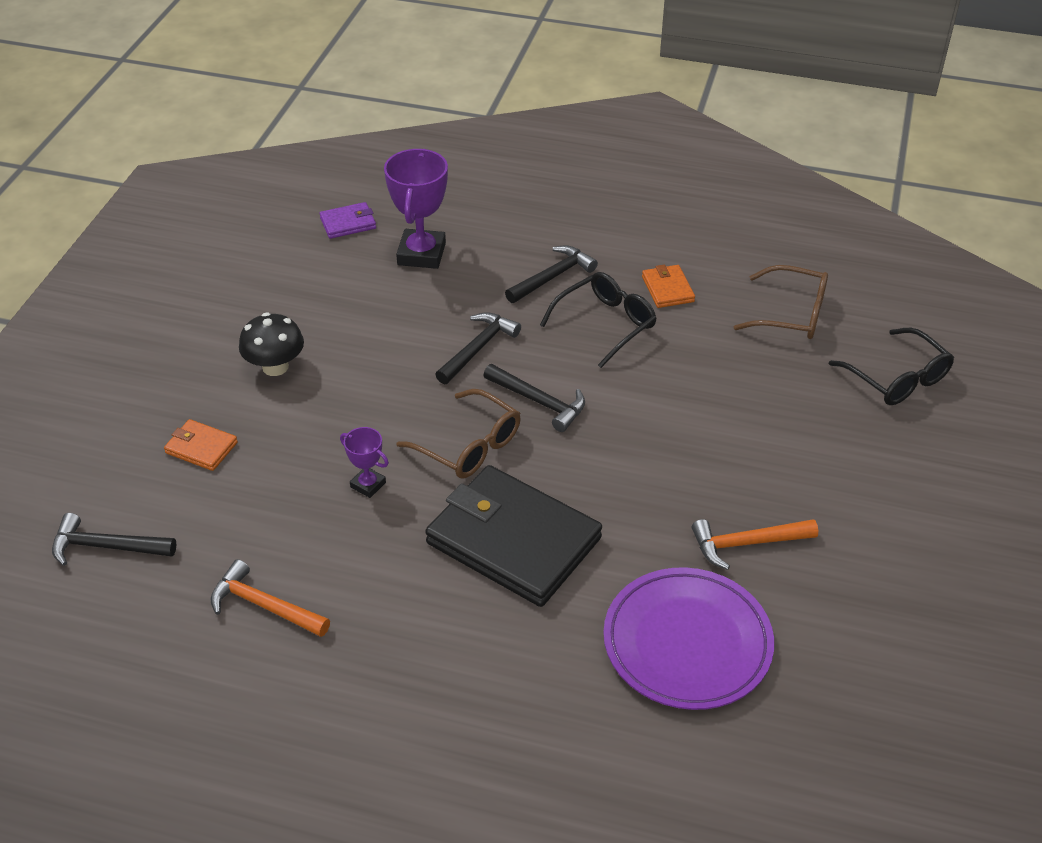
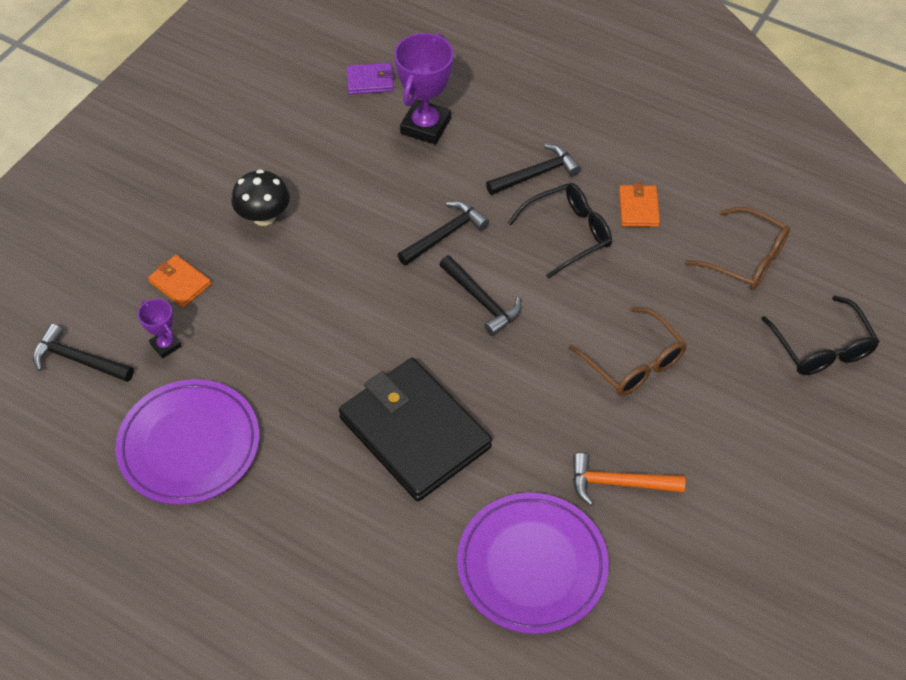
camera: 15 degrees right, 10 degrees up
orange hammer [211,559,330,637] -> purple plate [115,379,259,505]
purple trophy [340,427,389,498] -> purple trophy moved to [138,299,181,358]
brown glasses [397,389,521,478] -> brown glasses moved to [569,307,687,396]

